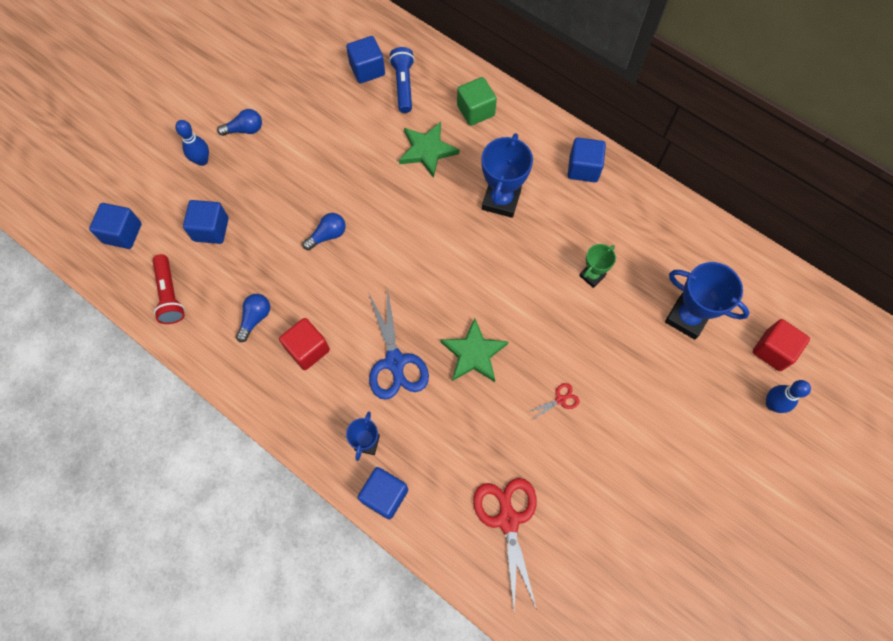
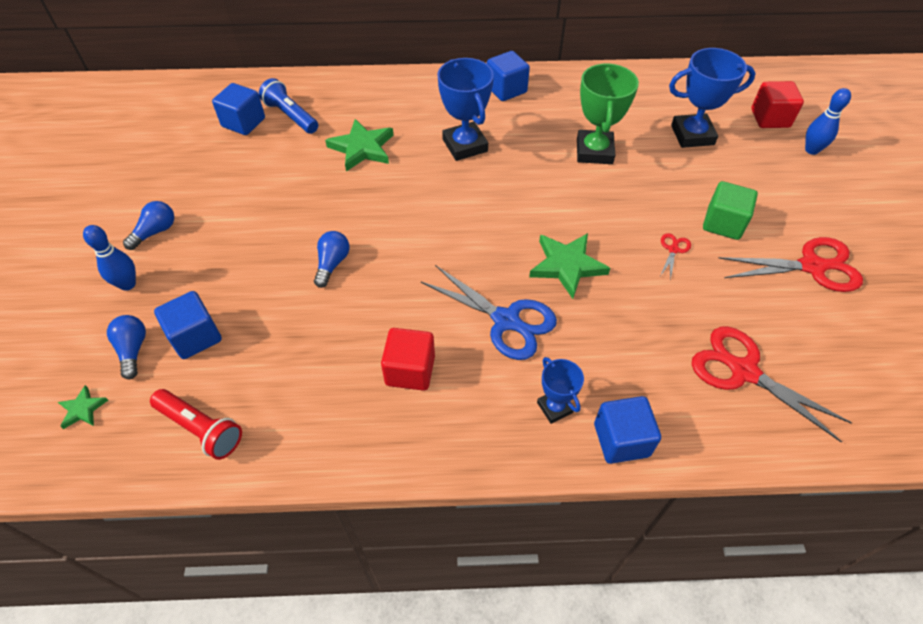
camera: 40 degrees left, 15 degrees down
blue cube [89,203,142,249] -> green star [58,385,108,429]
blue light bulb [236,294,270,342] -> blue light bulb moved to [107,315,146,380]
green cube [457,77,497,126] -> green cube moved to [703,181,758,240]
green trophy [579,244,616,288] -> green trophy [577,63,639,164], size x1.76
none -> red scissors [719,237,863,292]

